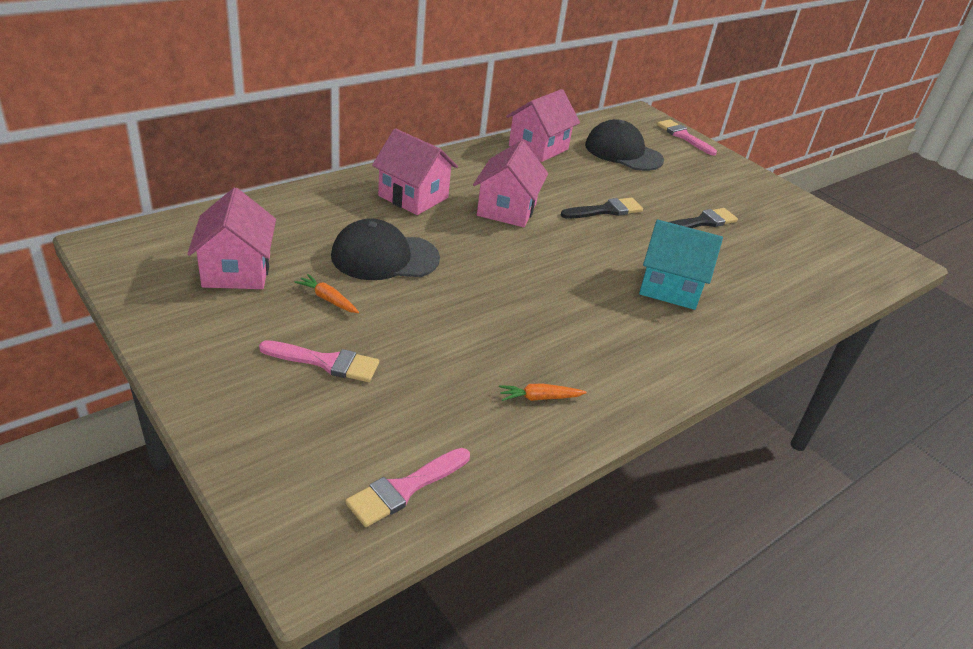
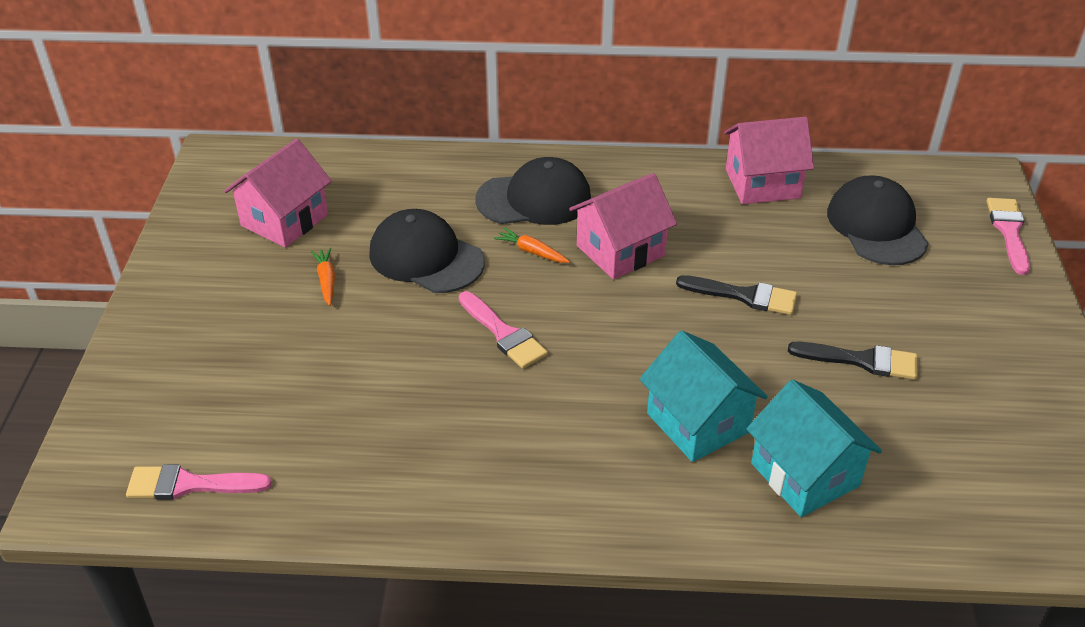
camera: 45 degrees right, 5 degrees up
pink brush [259,340,379,382] -> pink brush moved to [459,291,548,369]
pink house [372,128,458,215] -> black cap [475,157,591,225]
orange carrot [499,384,587,401] -> orange carrot moved to [494,227,570,263]
none -> turquoise house [747,380,882,517]

